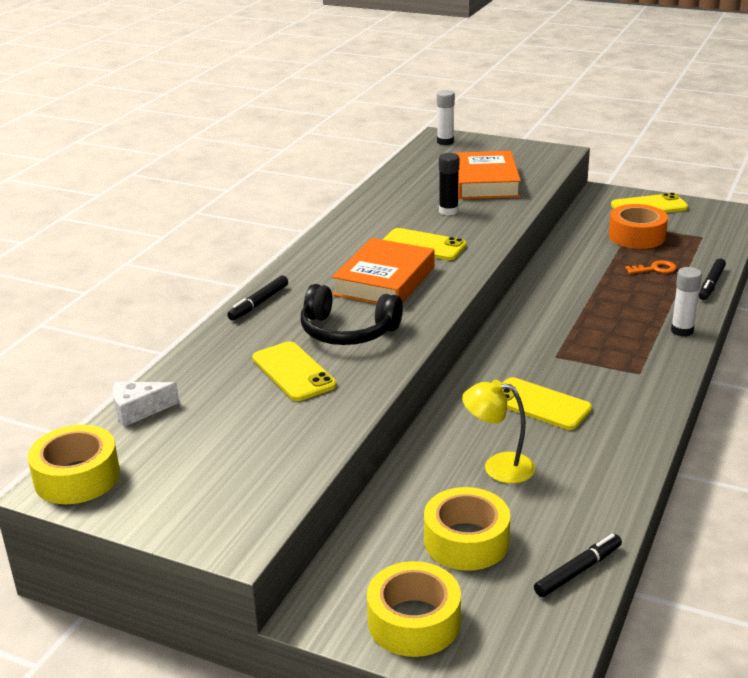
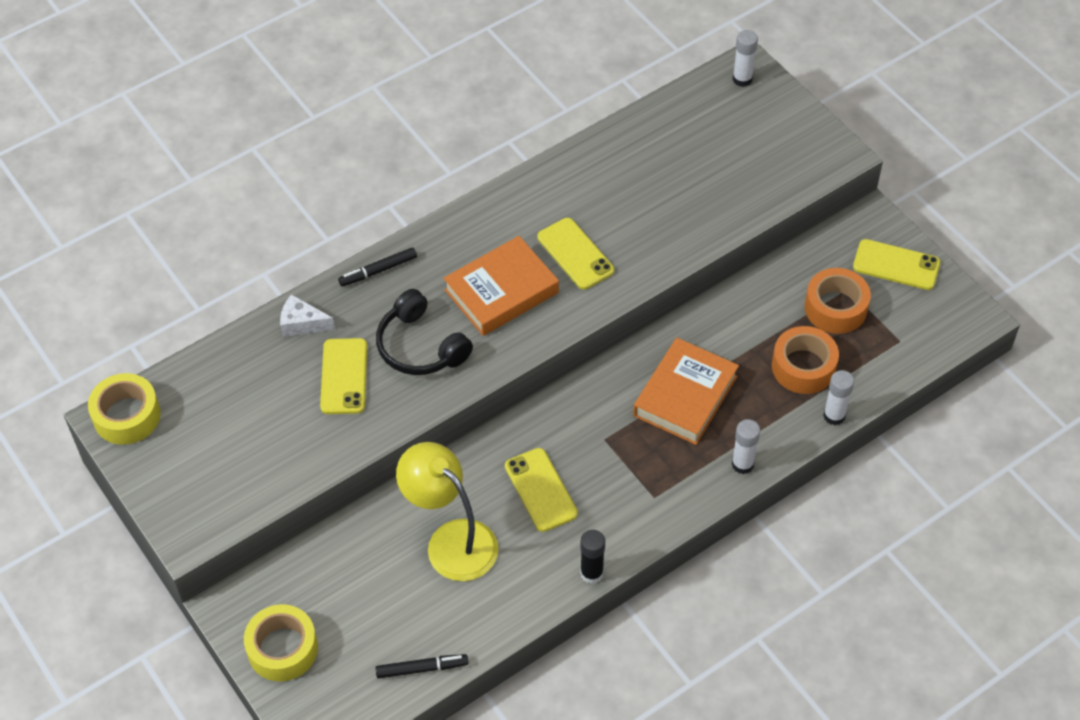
camera: 30 degrees right, 25 degrees up
white cheese [113,382,179,427] -> white cheese moved to [280,294,335,337]
yellow tape [424,487,510,571] -> none
black glue stick [439,153,459,215] -> black glue stick moved to [580,530,605,584]
orange book [455,151,521,199] -> orange book moved to [633,338,739,445]
yellow lamp [462,380,535,484] -> yellow lamp [396,442,499,581], size x1.62
orange key [625,260,677,274] -> orange tape [772,326,839,394]
black marker [699,258,726,300] -> white glue stick [823,370,854,425]

